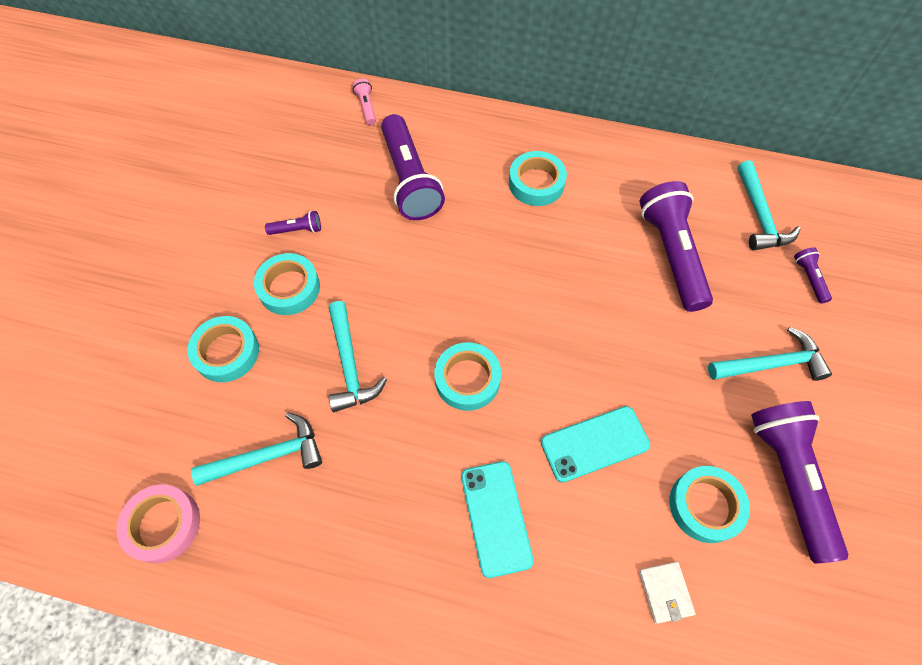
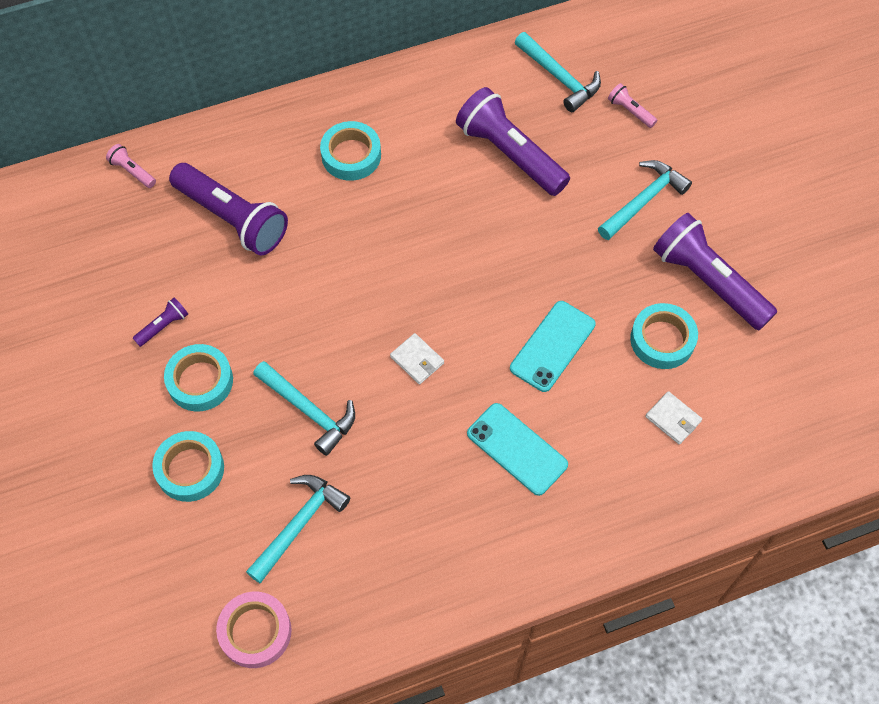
camera: 35 degrees left, 0 degrees up
turquoise tape [434,342,501,411] -> white wallet [390,333,444,385]
purple flashlight [794,247,832,304] -> pink flashlight [608,83,657,128]

